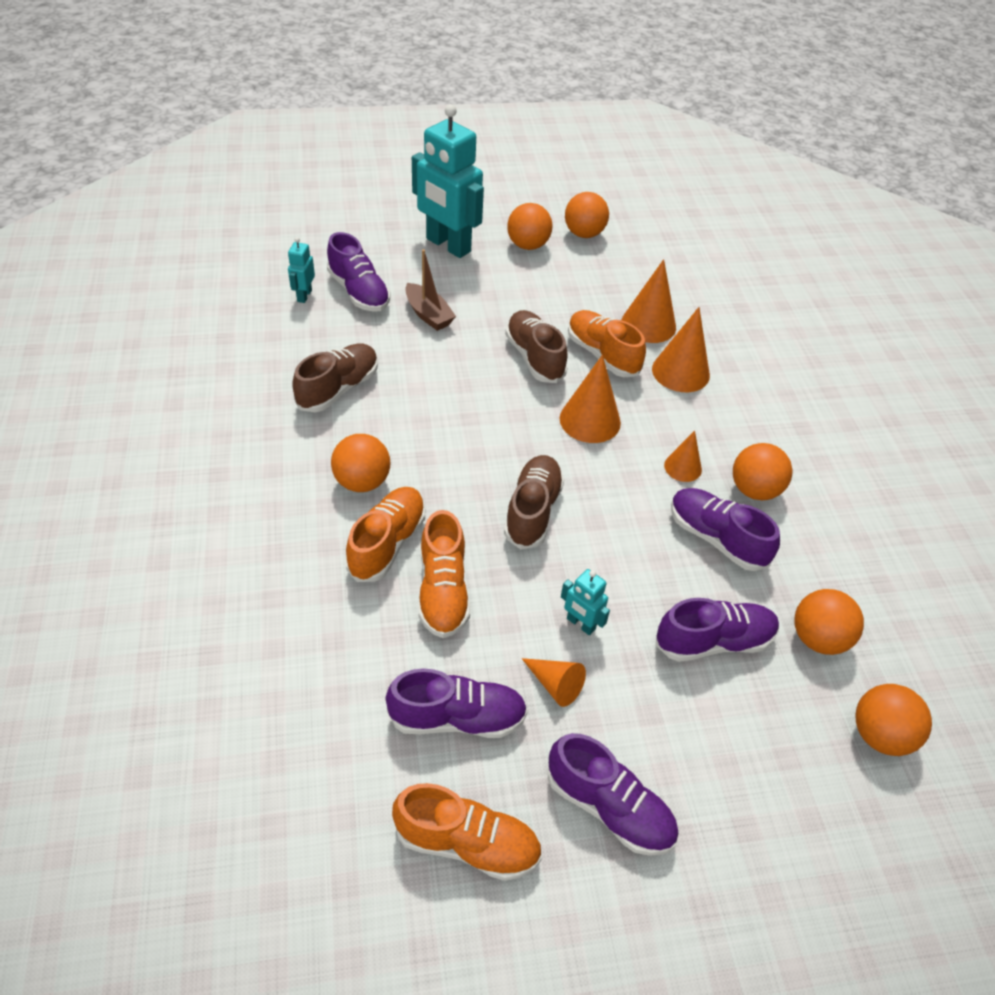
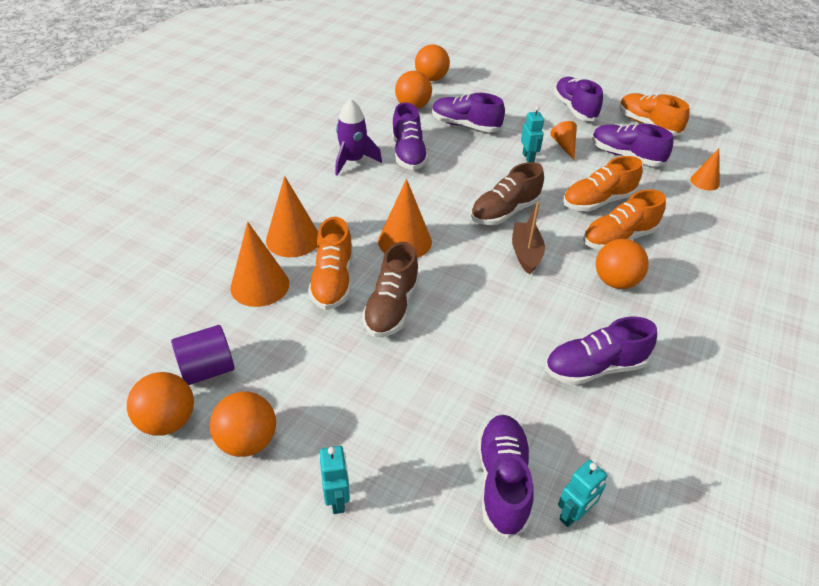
camera: 140 degrees left, 5 degrees down
brown shoe [292,344,378,412] -> purple shoe [545,316,657,385]
brown boat [405,249,456,331] -> brown boat moved to [512,202,545,275]
turquoise robot [412,104,484,258] -> turquoise robot [320,446,350,514], size x0.44
orange shoe [418,510,470,638] -> orange shoe turned 150 degrees counterclockwise [563,156,642,212]
orange cone [664,430,702,482] -> orange cone moved to [690,148,720,190]
orange ball [733,443,793,501] -> purple rocket [335,99,382,176]
none -> purple cylinder [171,325,235,385]

